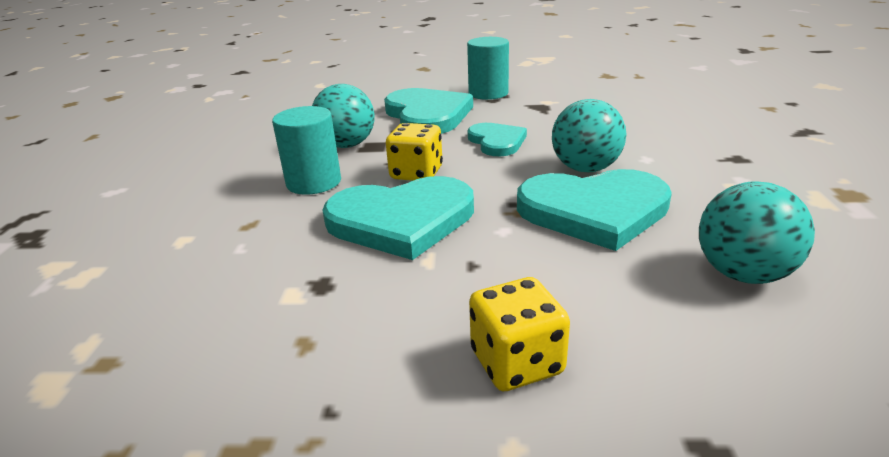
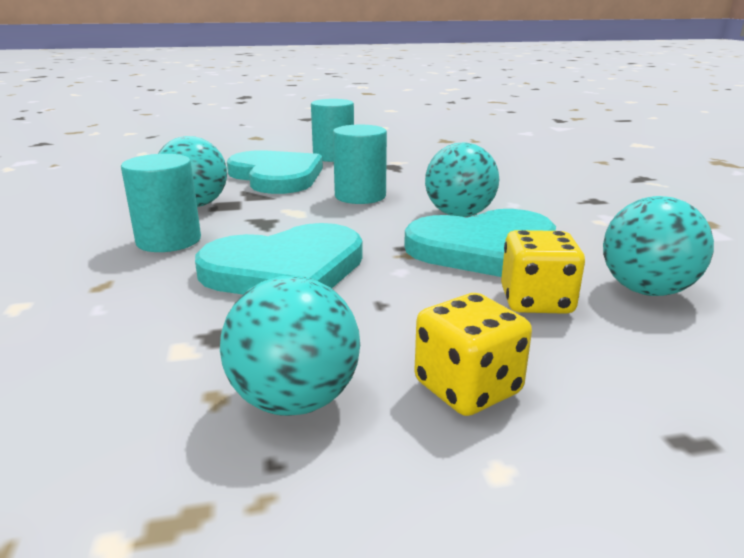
camera: 15 degrees left, 5 degrees down
yellow dice [386,123,443,181] -> yellow dice moved to [501,230,585,314]
turquoise heart [467,123,527,156] -> turquoise cylinder [333,125,387,204]
none -> turquoise ball [220,276,360,416]

